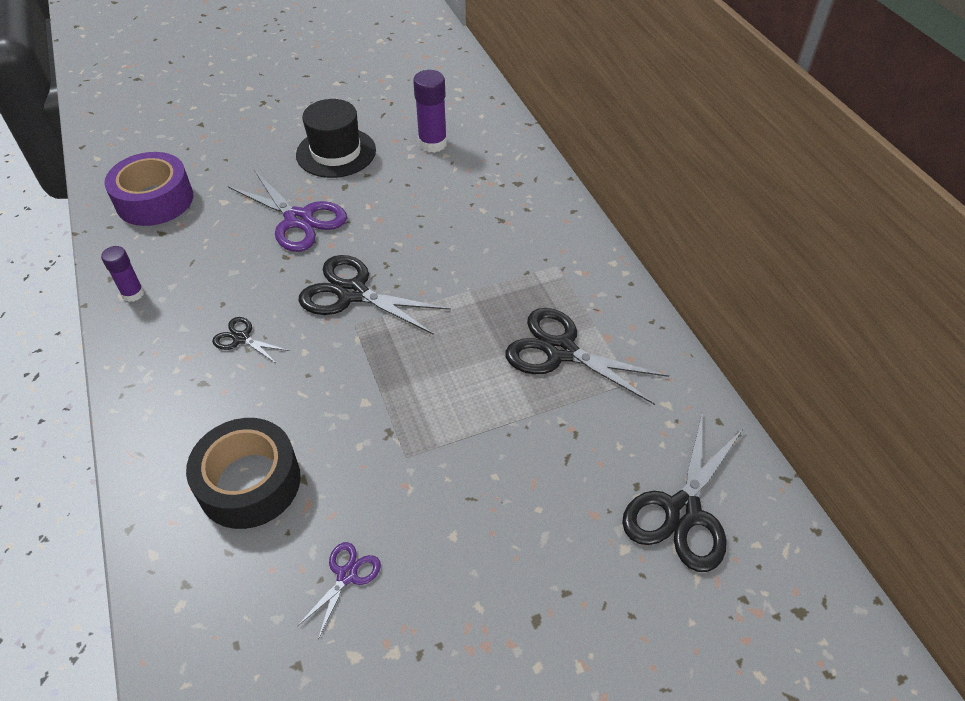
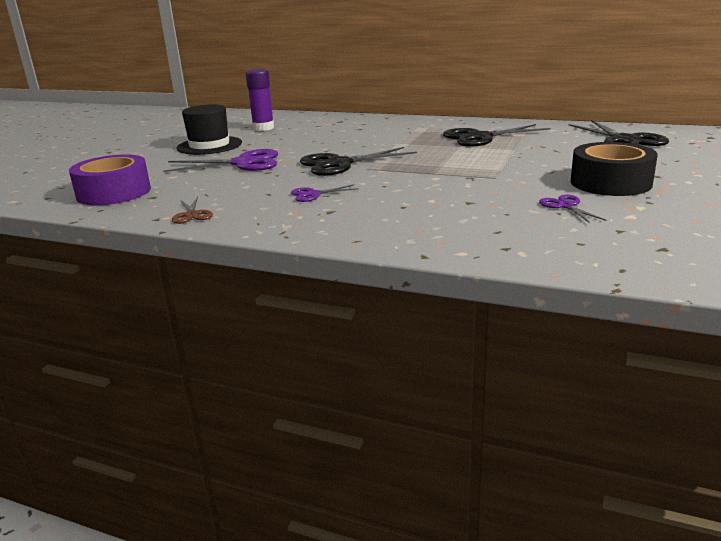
camera: 45 degrees left, 25 degrees down
purple glue stick [101,246,144,302] -> brown scissors [172,197,213,224]
black tape [186,418,301,529] -> black tape moved to [570,142,658,196]
black scissors [212,317,290,364] -> purple scissors [291,185,359,202]

